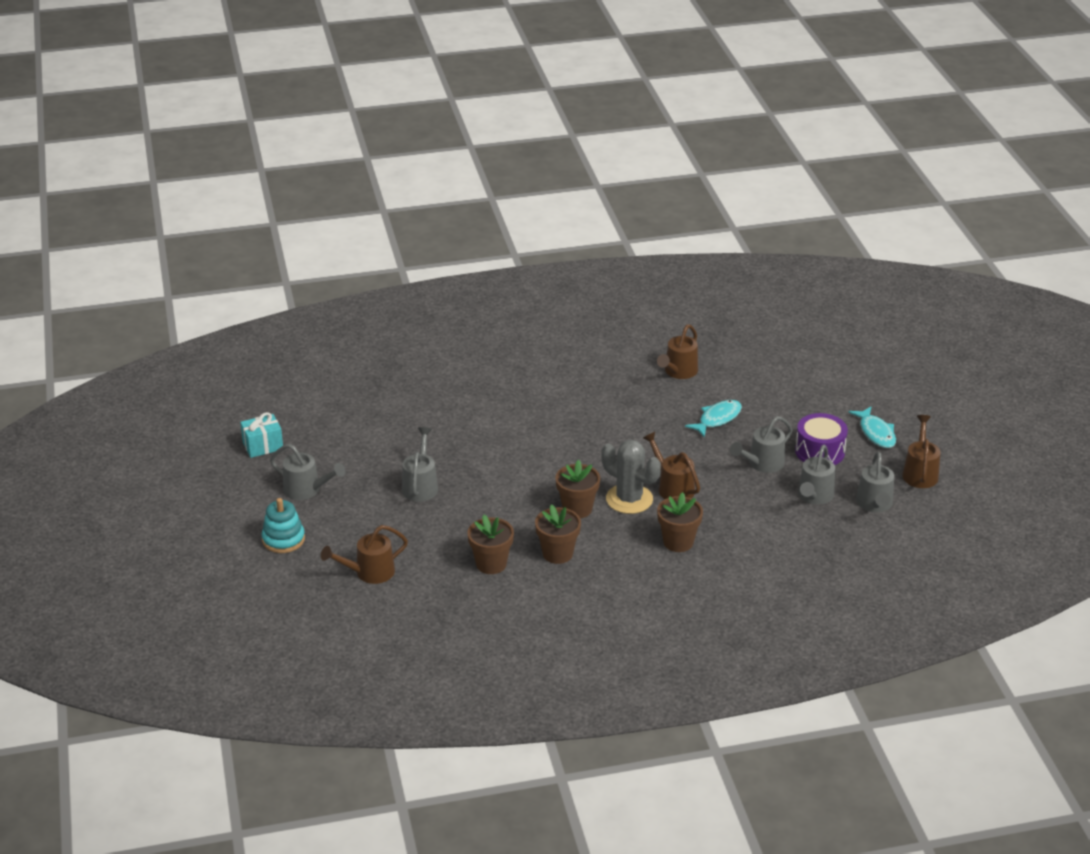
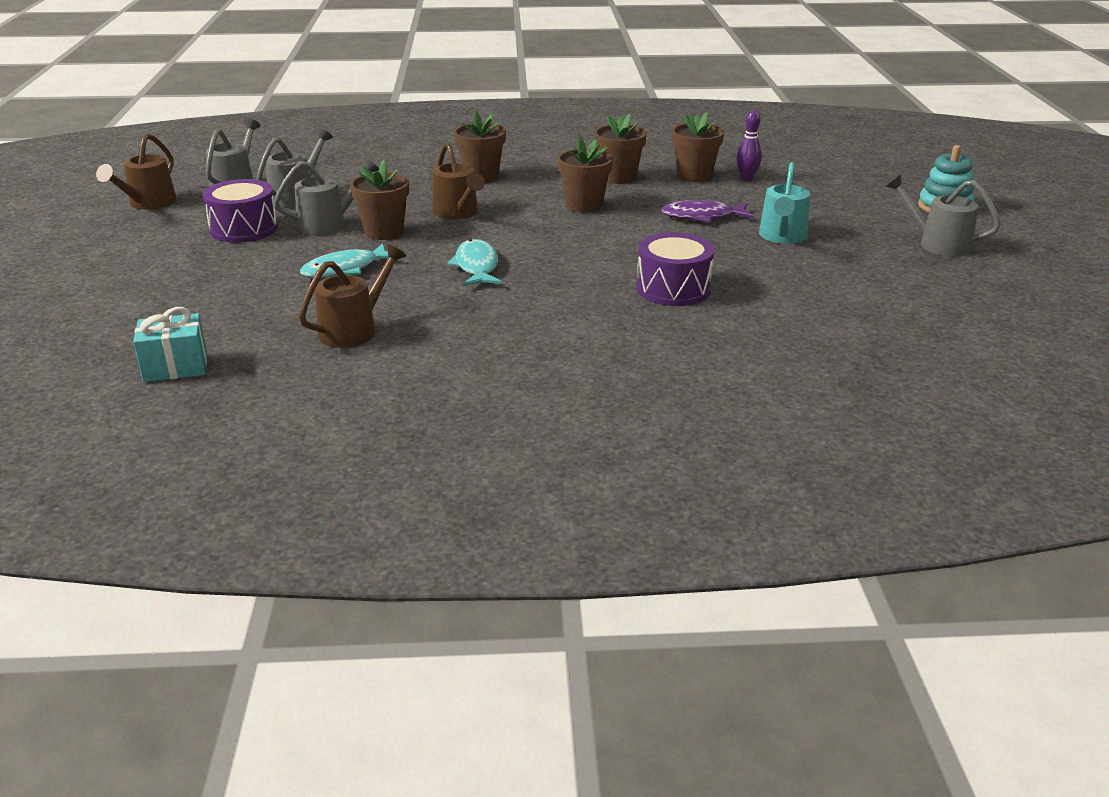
camera: 170 degrees left, 5 degrees down
turquoise gift [240,412,283,458] -> turquoise gift moved to [133,307,207,382]
brown watering can [321,525,408,584] -> none
grey watering can [402,427,438,502] -> turquoise watering can [759,162,810,244]
grey cactus [601,440,661,514] -> none
turquoise fish [849,406,896,448] -> turquoise fish moved to [447,239,502,286]
none -> brown flower pot [350,160,409,240]
none -> purple drum [636,232,714,306]
none -> purple fish [661,200,754,223]
none -> purple bowling pin [736,110,762,181]

